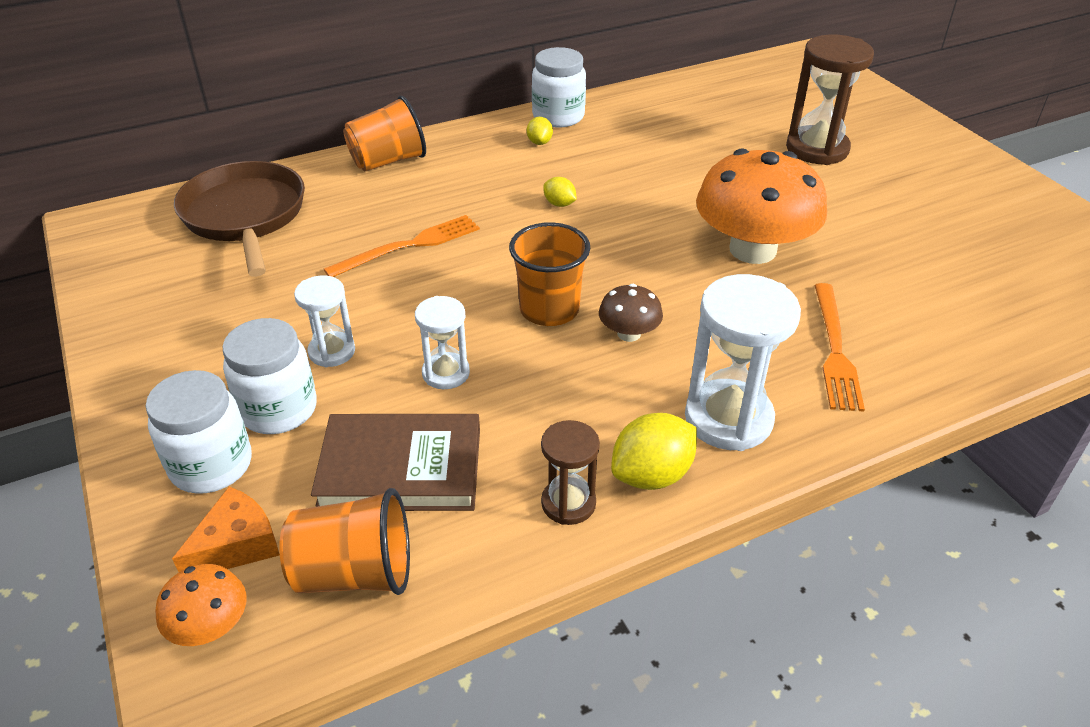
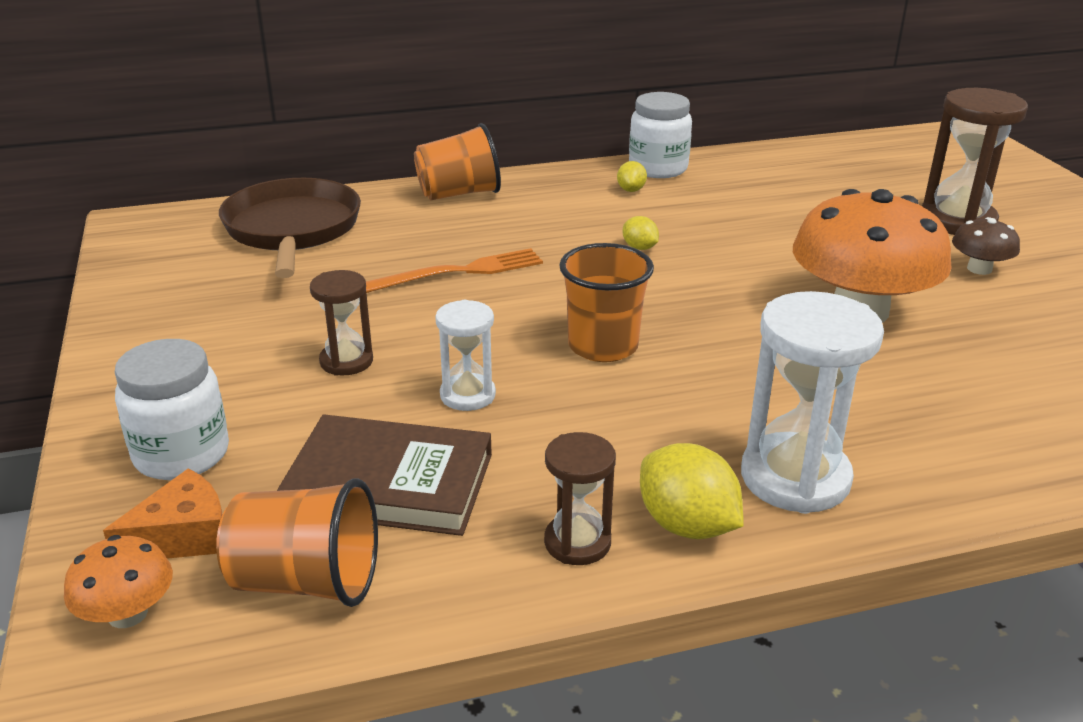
camera: 10 degrees right, 10 degrees down
white jar [223,318,317,434] -> none
white hourglass [294,275,355,367] -> brown hourglass [310,270,373,376]
brown mushroom [599,284,663,342] -> brown mushroom moved to [952,217,1020,275]
yellow lemon [611,413,697,490] -> yellow lemon turned 75 degrees clockwise [640,443,744,539]
orange fork [814,283,865,412] -> none

